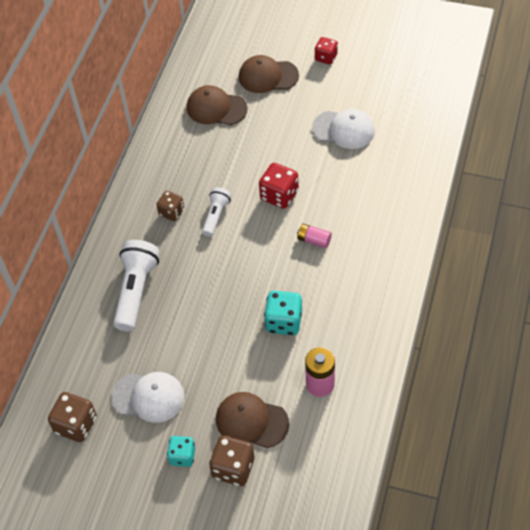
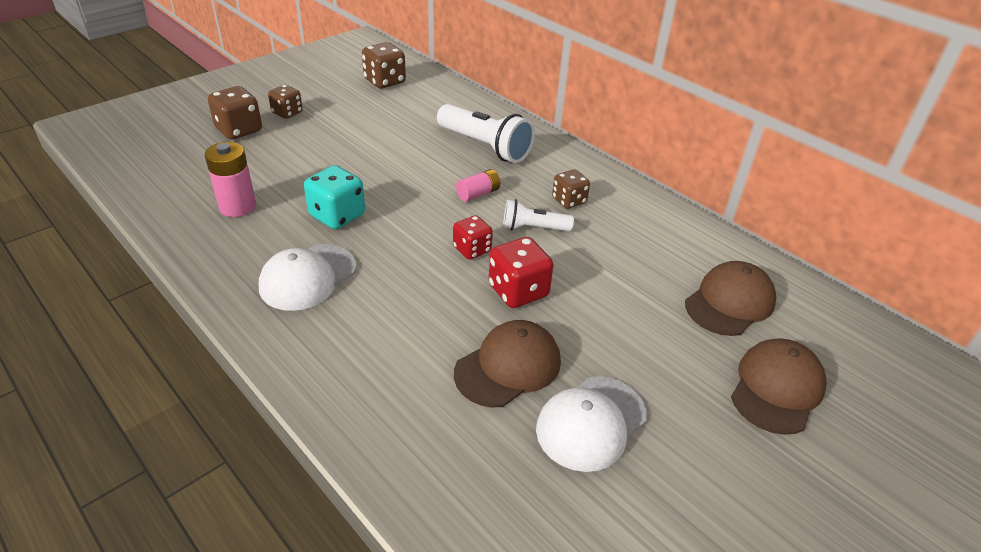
camera: 115 degrees right, 15 degrees down
white cap [111,372,185,423] -> white cap moved to [259,244,356,311]
turquoise dice [167,436,195,467] -> brown dice [268,85,303,119]
white flashlight [202,187,231,237] -> white flashlight turned 135 degrees clockwise [503,199,574,231]
brown cap [216,392,289,448] -> brown cap moved to [454,320,561,408]
pink battery [297,224,332,248] -> pink battery moved to [456,169,500,202]
red dice [315,37,338,64] -> red dice moved to [453,215,493,260]

